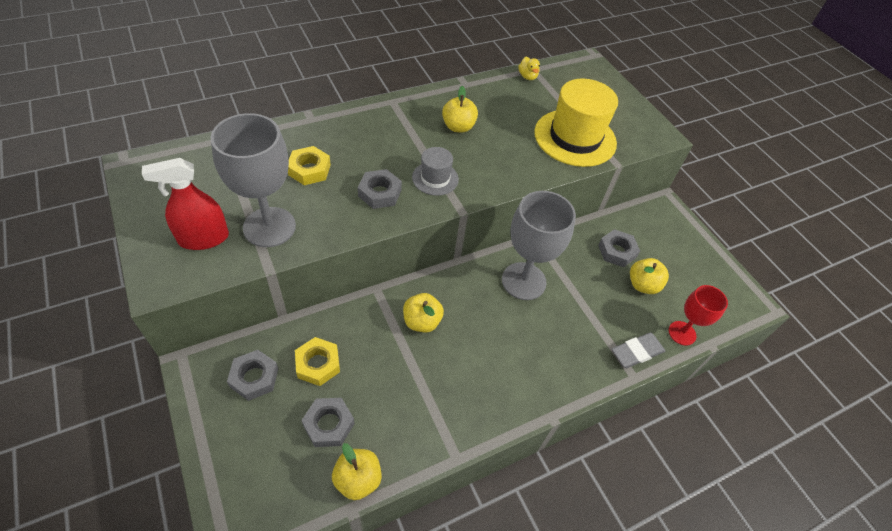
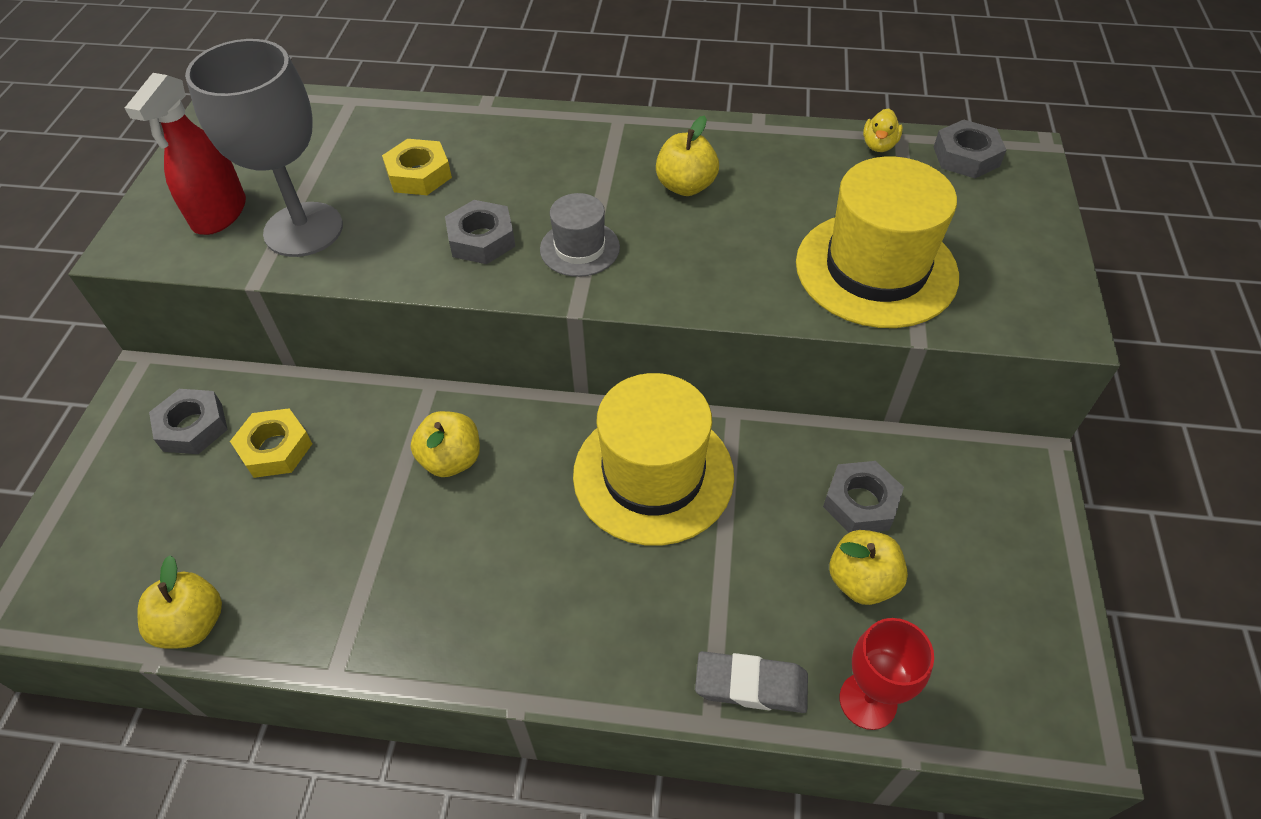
camera: 40 degrees right, 0 degrees up
red spray bottle [142,158,229,250] -> red spray bottle turned 90 degrees counterclockwise [125,73,246,235]
grey nut [301,398,355,447] -> grey nut moved to [934,119,1006,178]
grey goblet [502,191,576,300] -> yellow hat [573,373,734,546]

